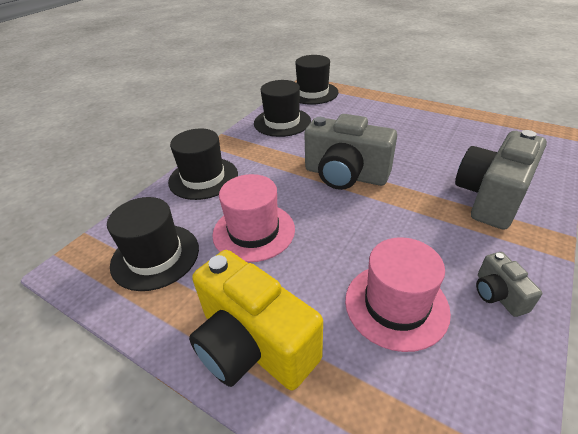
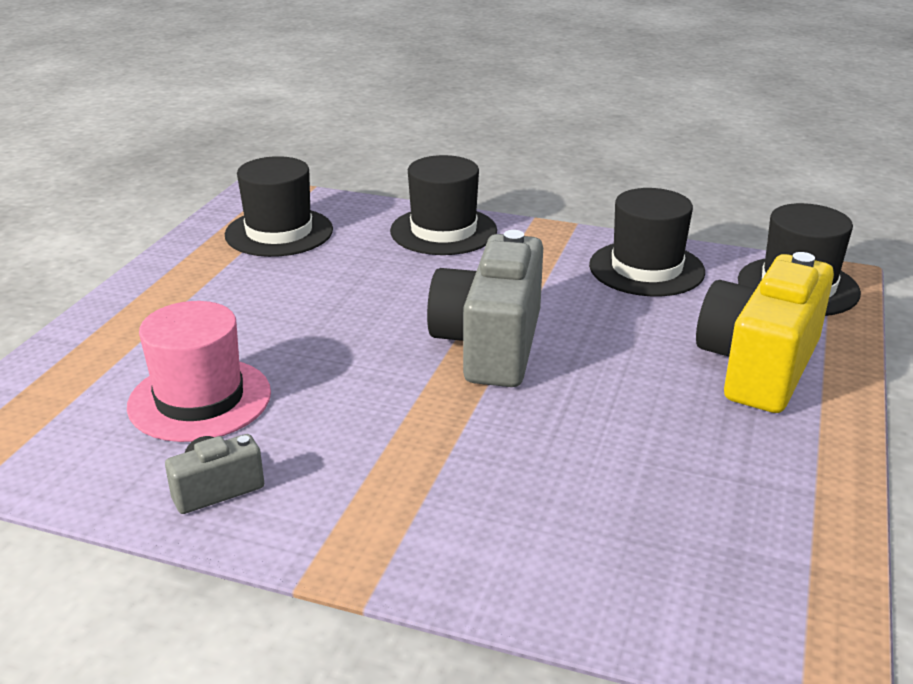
camera: 75 degrees right, 10 degrees down
yellow camera [189,250,323,390] -> yellow camera moved to [696,252,834,413]
pink hat [212,174,295,263] -> none
grey camera [455,130,547,230] -> none

